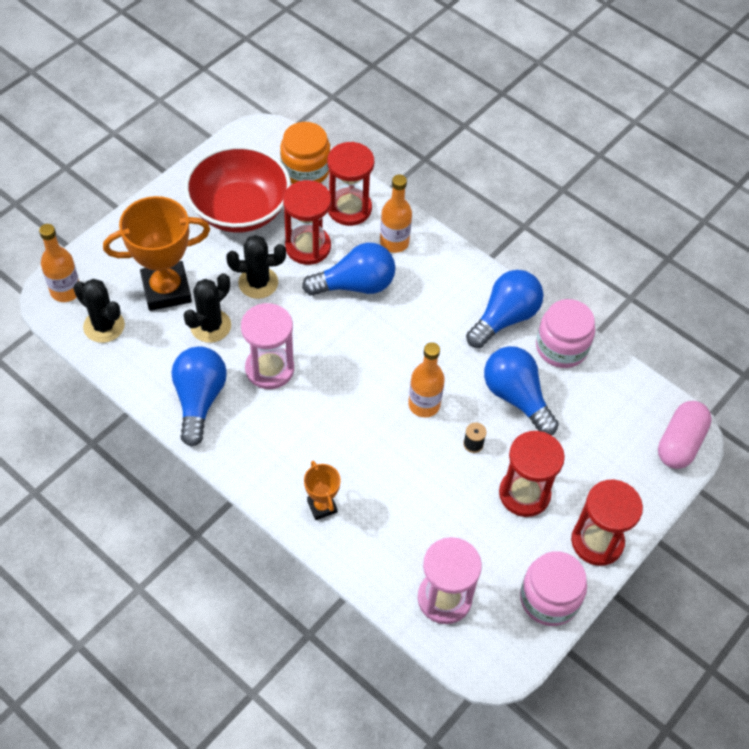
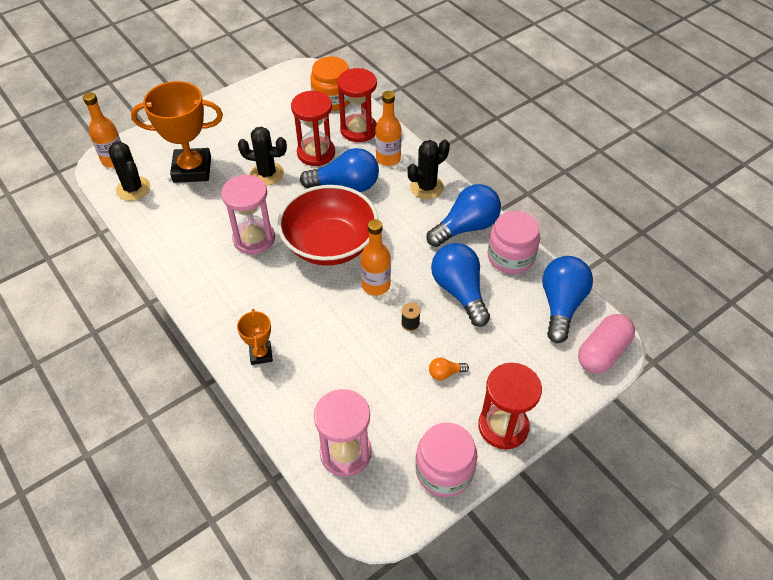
camera: 15 degrees right, 5 degrees down
blue light bulb [171,346,227,447] -> blue light bulb moved to [542,256,593,343]
black cactus [183,273,231,343] -> black cactus moved to [407,139,450,199]
red bowl [184,145,291,233] -> red bowl moved to [277,185,378,266]
red hourglass [499,431,565,517] -> orange light bulb [429,358,469,380]

